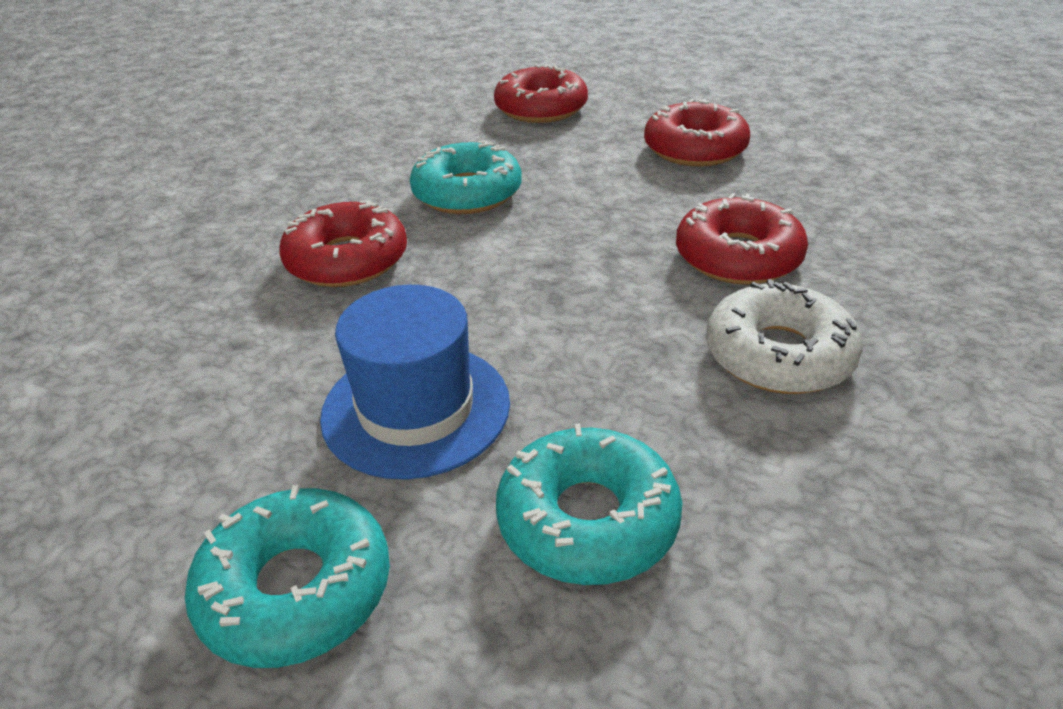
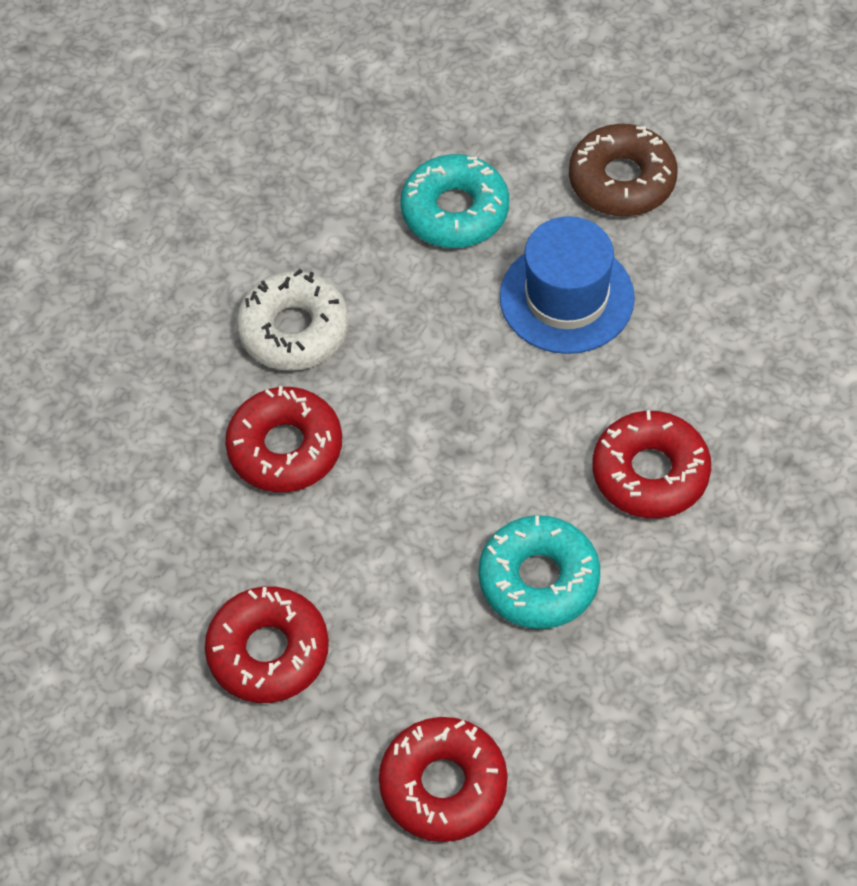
camera: 175 degrees left, 20 degrees up
turquoise donut [185,485,390,668] -> brown donut [569,124,677,216]

